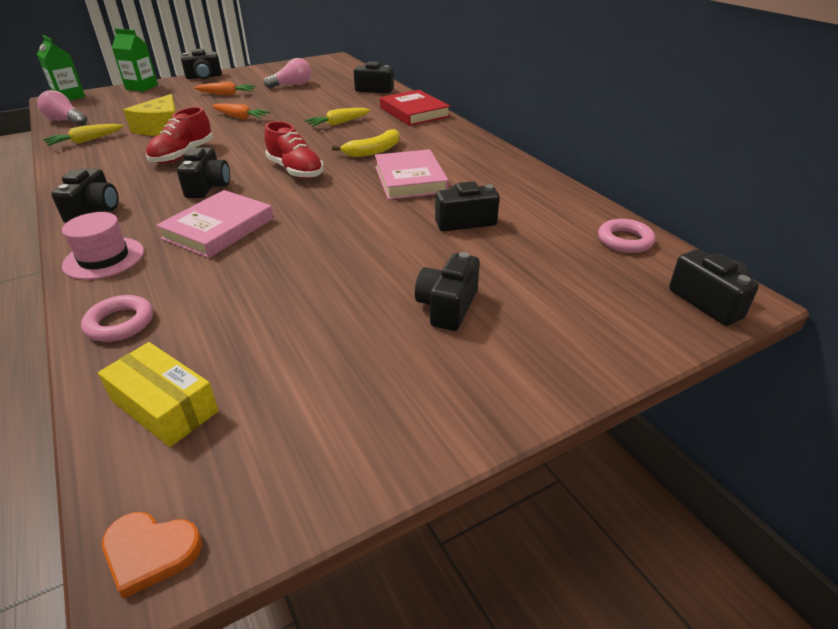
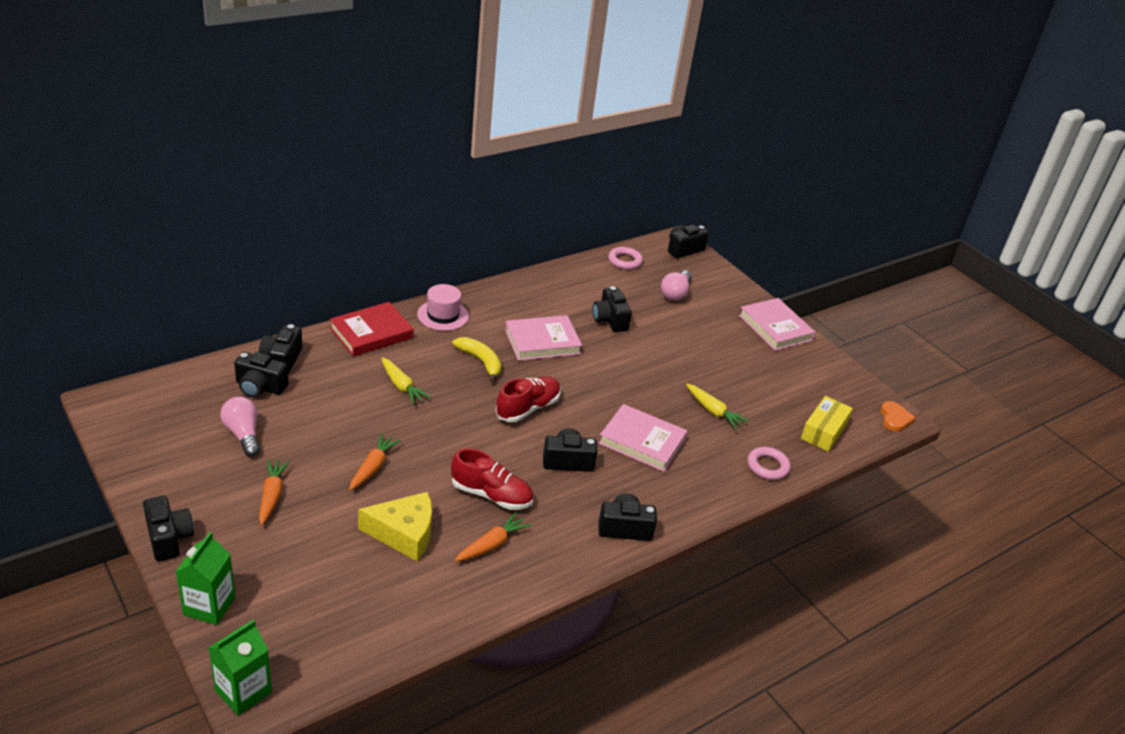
camera: 100 degrees left, 0 degrees up
pink light bulb [37,90,87,126] -> pink light bulb moved to [661,270,692,301]
yellow carrot [43,124,124,146] -> yellow carrot moved to [686,384,749,430]
pink hat [62,212,144,280] -> pink hat moved to [417,284,469,331]
black camera [415,252,480,331] -> black camera moved to [234,352,288,398]
none -> orange carrot [455,512,531,562]
none -> pink book [739,298,815,351]

